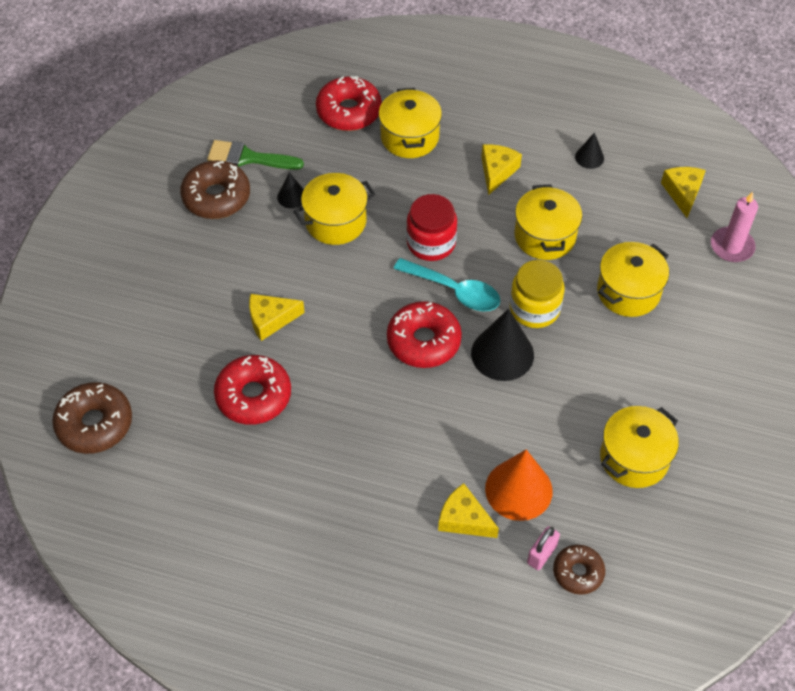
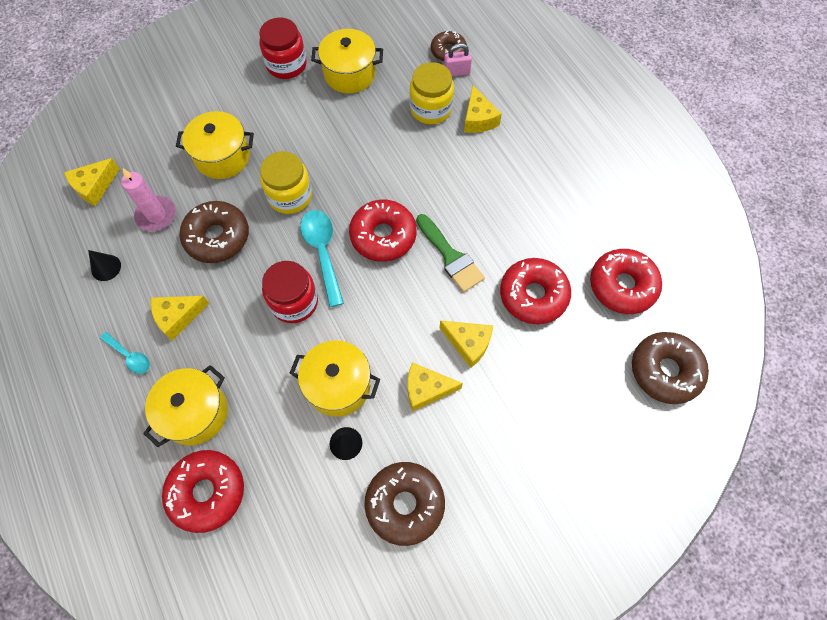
camera: 135 degrees left, 10 degrees up
green brush [207,140,304,170] -> green brush moved to [416,214,485,292]
black cone [471,309,534,381] -> none
orange cone [485,449,553,521] -> yellow jar [409,62,454,124]
yellow pot [514,184,582,260] -> brown donut [180,201,249,263]
pink candle [711,192,758,262] -> pink candle moved to [121,169,176,231]
none -> turquoise spoon [100,332,150,374]
none -> red jar [259,18,307,79]
none -> yellow cheese [408,363,463,411]
none -> red donut [590,249,662,314]

